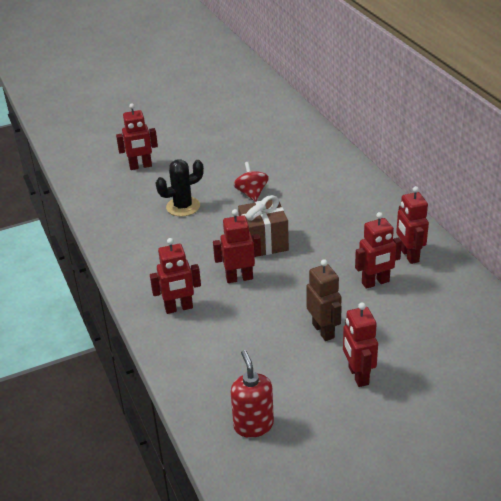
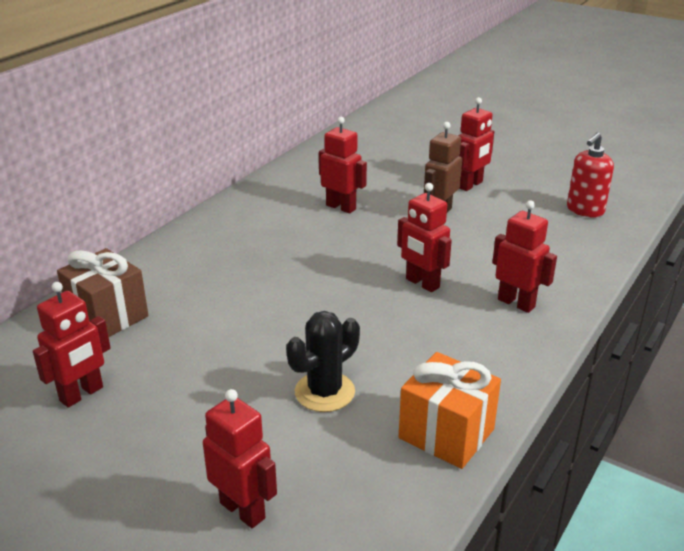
camera: 125 degrees left, 5 degrees down
black cactus [156,159,204,217] -> black cactus turned 75 degrees counterclockwise [286,311,360,412]
red spinning top [233,162,269,202] -> none
brown gift [238,195,289,257] -> brown gift moved to [57,248,148,337]
red robot [396,186,429,264] -> red robot moved to [33,282,111,408]
none -> orange gift [399,352,501,469]

